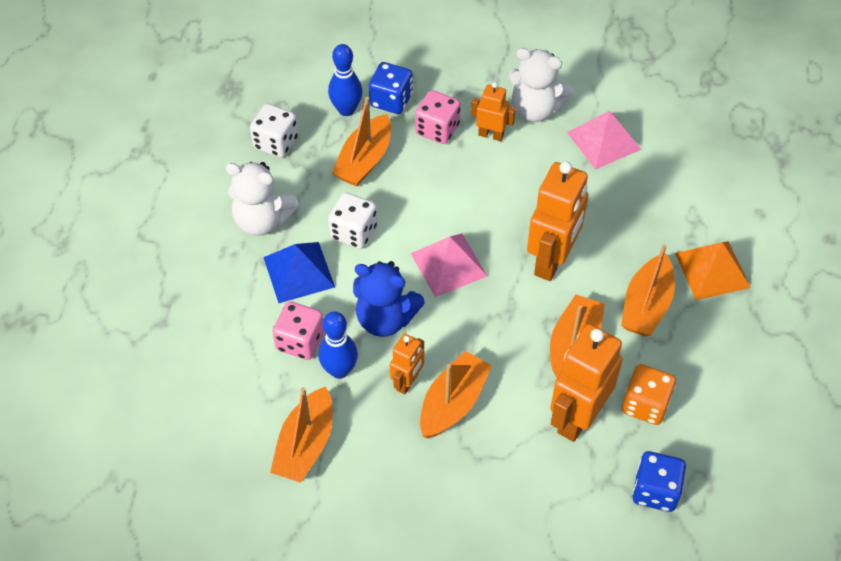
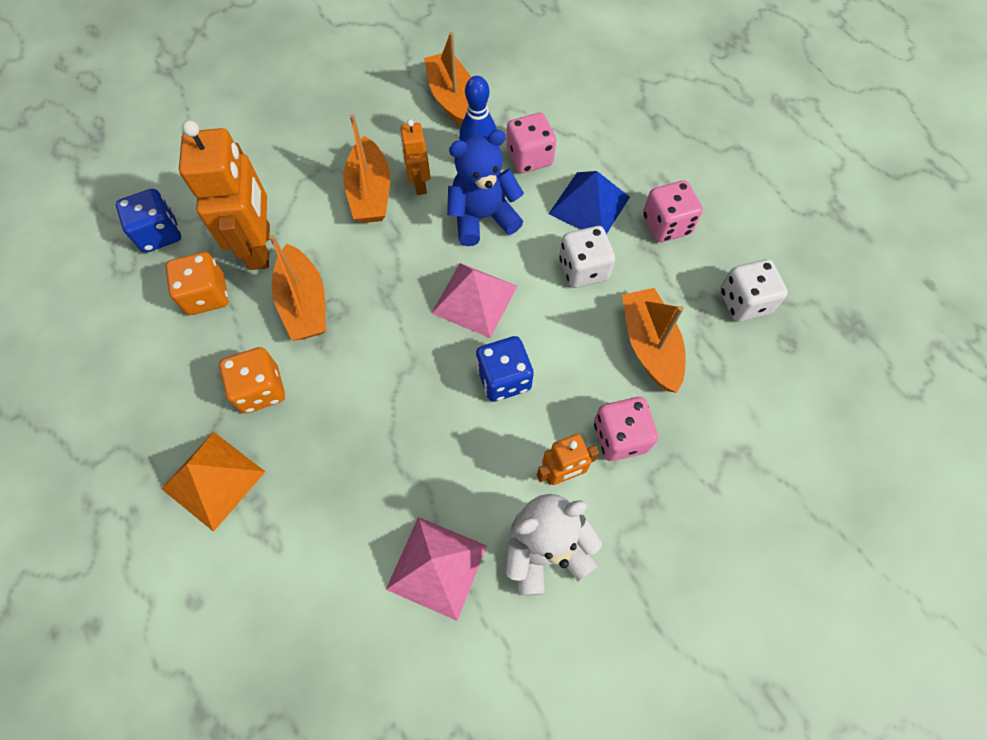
camera: 140 degrees right, 10 degrees up
white teddy bear [226,162,299,236] -> pink dice [643,180,703,242]
blue bowling pin [328,44,362,116] -> none
blue dice [369,62,413,114] -> blue dice moved to [476,336,534,402]
orange robot [527,161,588,281] -> none
orange boat [621,244,675,336] -> orange dice [219,347,285,414]

